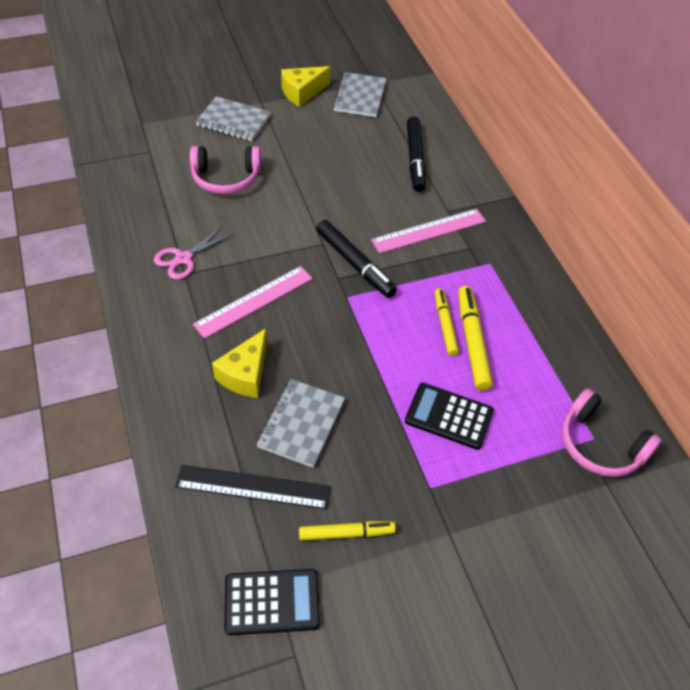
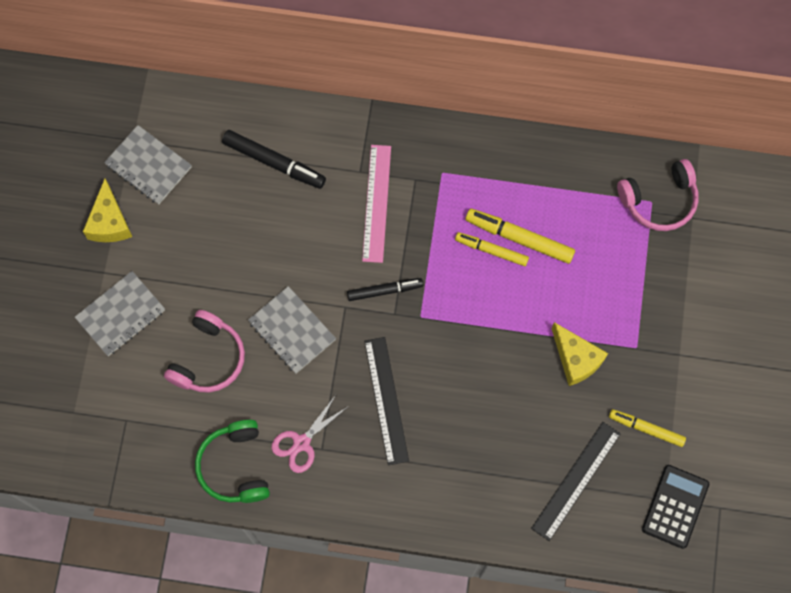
camera: 60 degrees left, 20 degrees up
pink scissors [154,226,233,280] -> pink scissors turned 60 degrees clockwise [271,395,349,473]
pink ruler [193,266,313,339] -> black ruler [364,337,409,465]
yellow cheese [212,328,267,398] -> yellow cheese moved to [551,322,608,386]
grey notebook [256,379,345,468] -> grey notebook moved to [248,286,336,373]
yellow marker [299,521,396,541] -> yellow marker turned 90 degrees counterclockwise [609,409,686,447]
black marker [316,220,397,298] -> black marker [347,278,423,301], size x0.67
black calculator [405,383,494,450] -> none
none -> green headphones [195,420,270,503]

